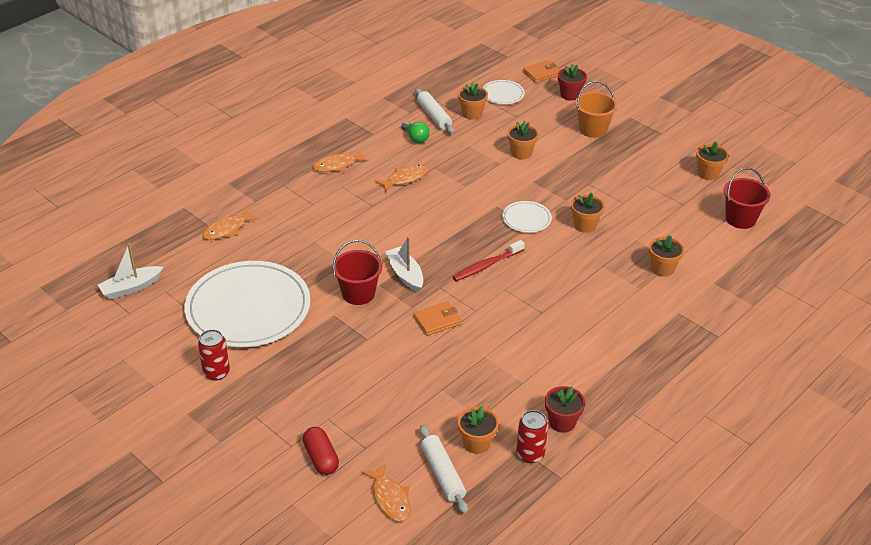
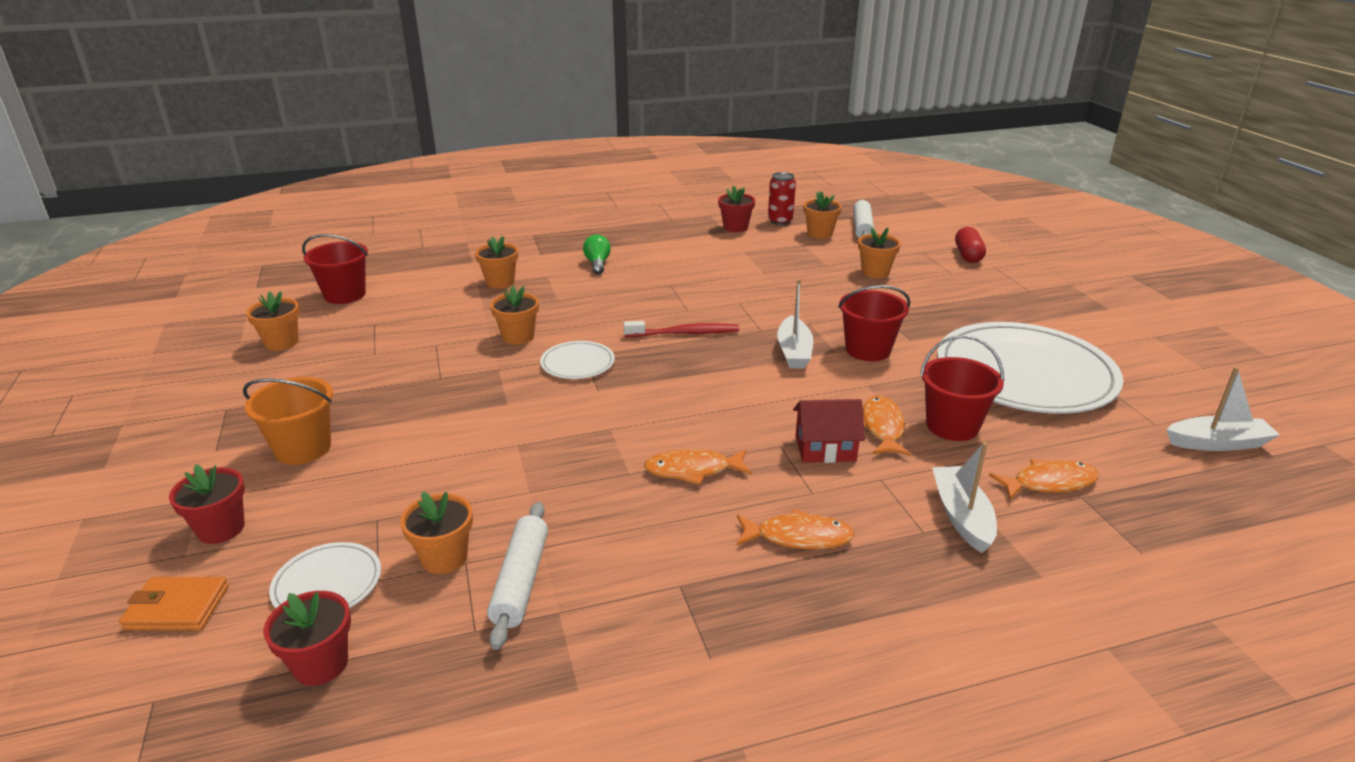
camera: 150 degrees left, 10 degrees down
red can [198,329,230,380] -> none
orange fish [362,463,411,522] -> orange fish moved to [863,395,911,456]
green light bulb [401,122,430,143] -> green light bulb moved to [583,235,611,275]
orange wallet [414,302,462,336] -> none
orange flower pot [507,121,539,159] -> orange flower pot moved to [858,228,901,278]
none -> red flower pot [263,591,351,686]
none -> red house [793,399,865,463]
none -> red bucket [920,335,1004,441]
none -> white boat [932,442,997,553]

